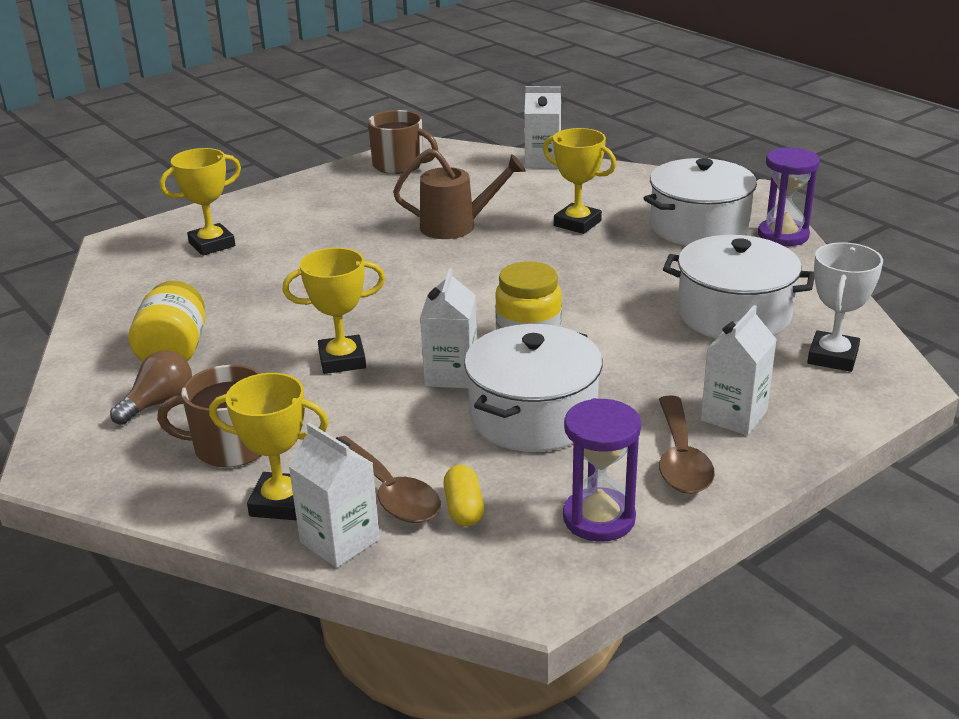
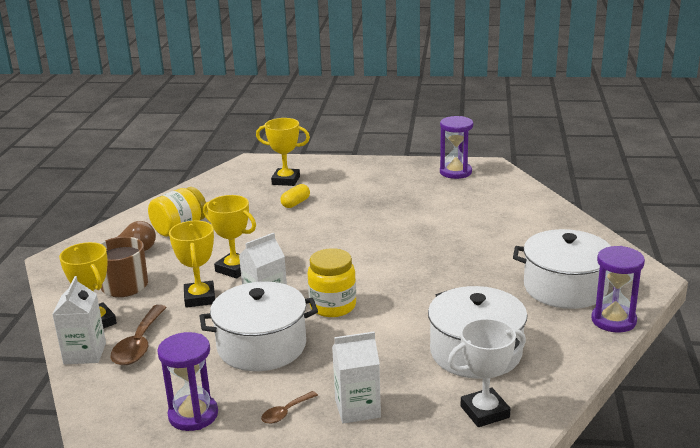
camera: 45 degrees right, 5 degrees down
brown mug [368,110,438,174] -> purple hourglass [440,116,473,179]
brown watering can [393,148,526,239] -> none
yellow capsule [444,465,484,526] -> yellow capsule moved to [280,184,310,208]
white carton [525,86,561,169] -> none
yellow trophy [543,128,616,234] -> yellow trophy moved to [169,221,215,308]
brown spoon [659,396,715,494] -> brown spoon [261,391,318,424], size x0.54

